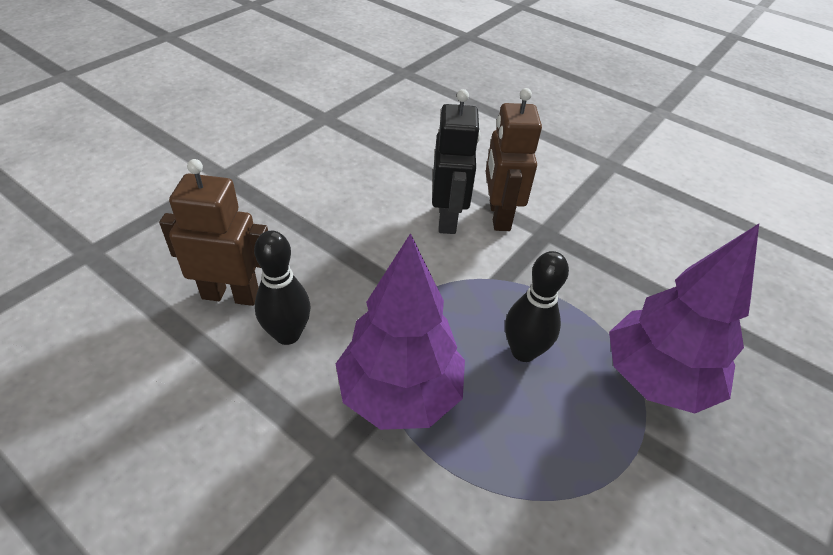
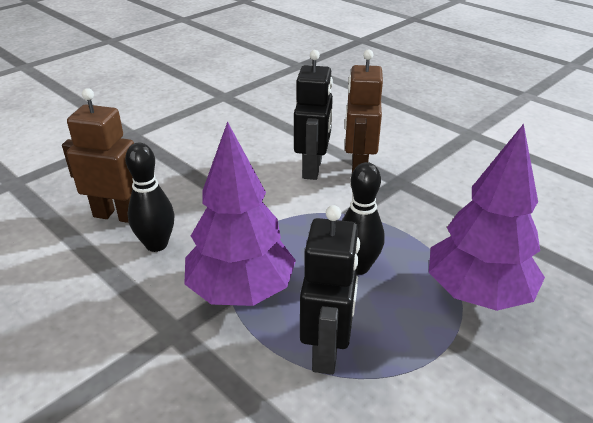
camera: 10 degrees right, 10 degrees down
none -> black robot [300,205,360,375]

